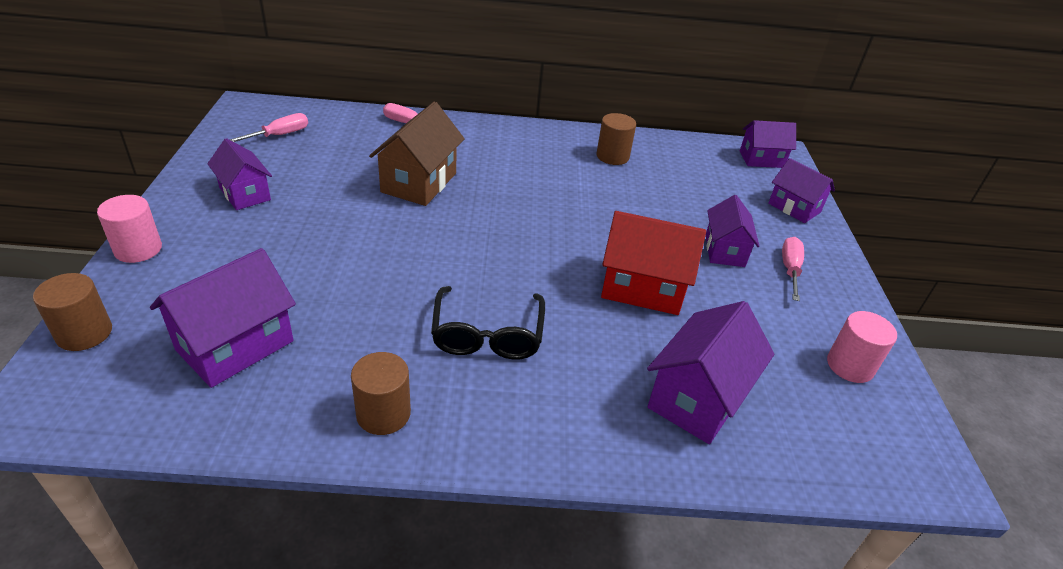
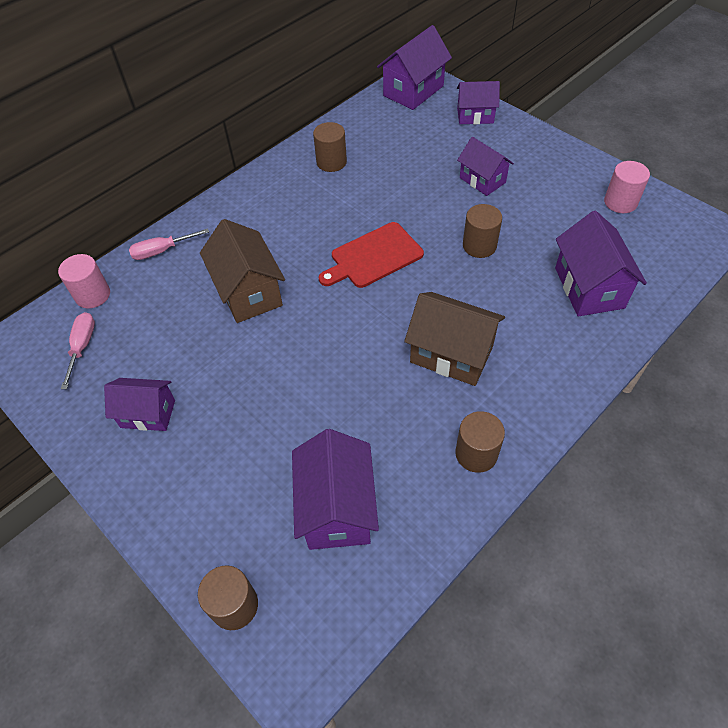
camera: 40 degrees left, 15 degrees up
pink cylinder [97,195,162,263] -> pink cylinder moved to [58,254,110,309]
black glasses [431,286,545,360] -> brown house [404,292,505,386]
red house [601,211,706,315] -> brown cylinder [463,204,502,258]
purple house [740,120,796,168] -> purple house [377,25,452,110], size x1.53
pink screwdriver [782,237,804,301] -> none
none -> red cutting board [319,222,424,288]

